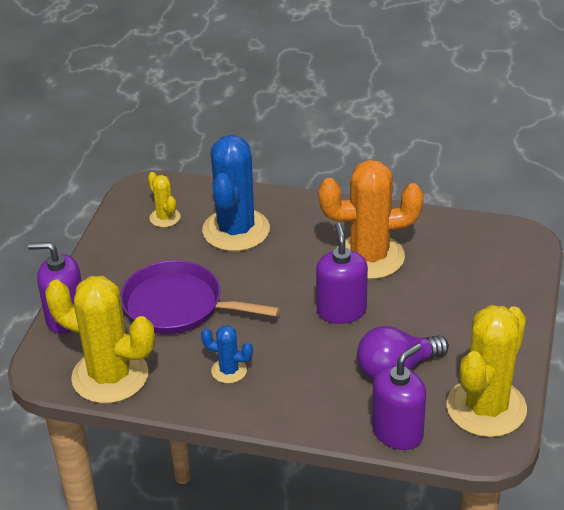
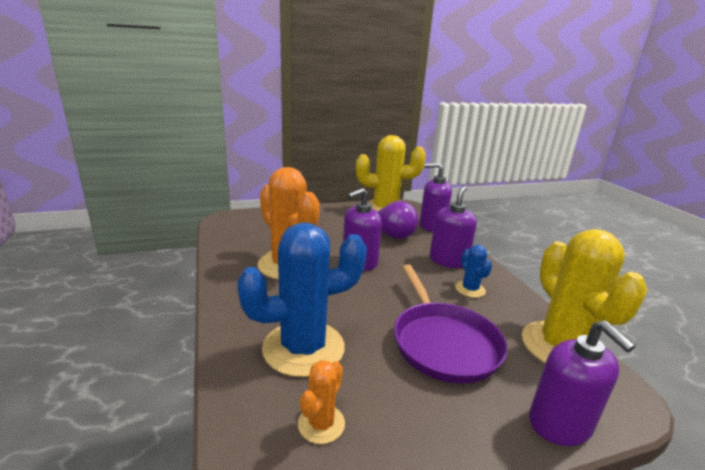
camera: 125 degrees left, 15 degrees down
yellow cactus [148,172,181,227] -> orange cactus [298,360,345,444]
none -> purple soap dispenser [430,186,477,268]

